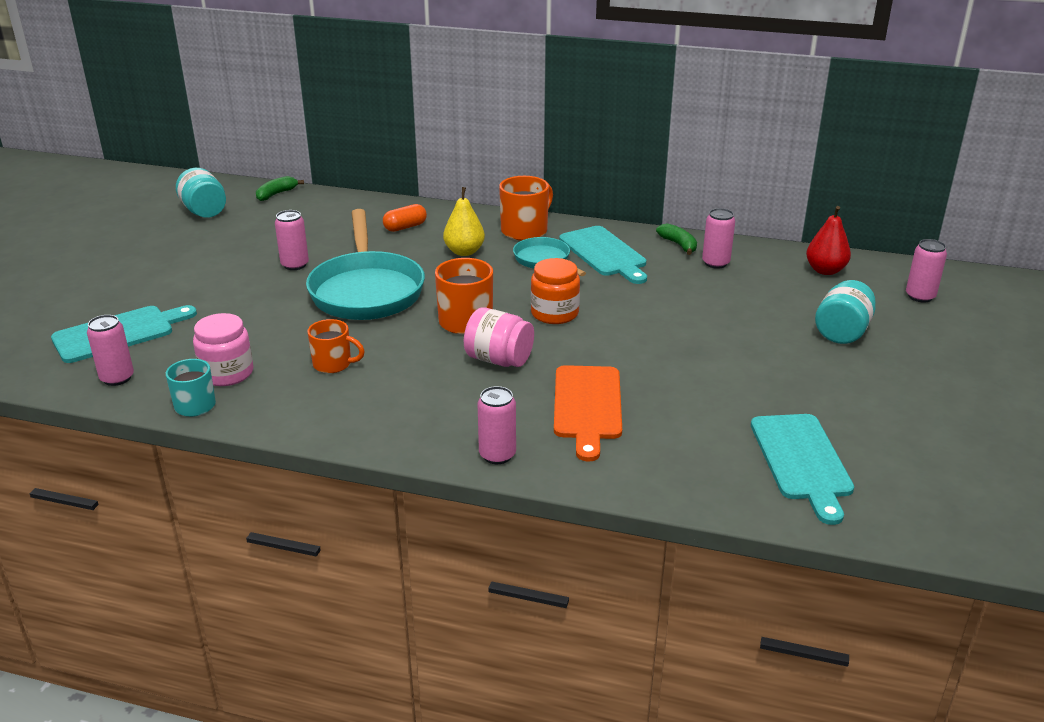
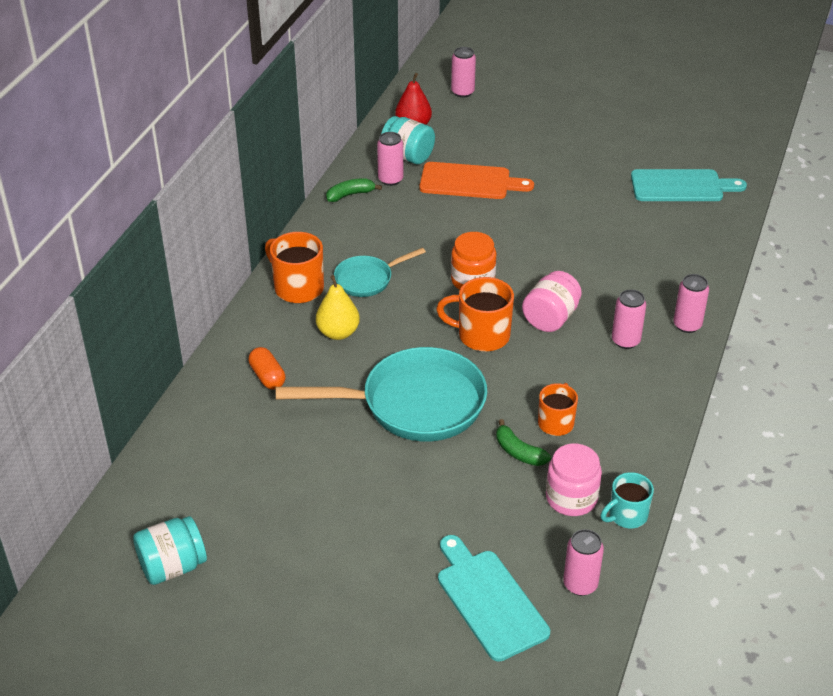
camera: 85 degrees left, 10 degrees up
green banana [256,176,304,201] -> green banana moved to [496,419,551,466]
pink can [275,210,309,270] -> pink can moved to [612,289,646,349]
orange cutting board [554,365,622,461] -> orange cutting board moved to [419,162,534,199]
turquoise cutting board [559,226,647,284] -> none
turquoise jar [815,280,875,344] -> turquoise jar moved to [381,116,435,164]

